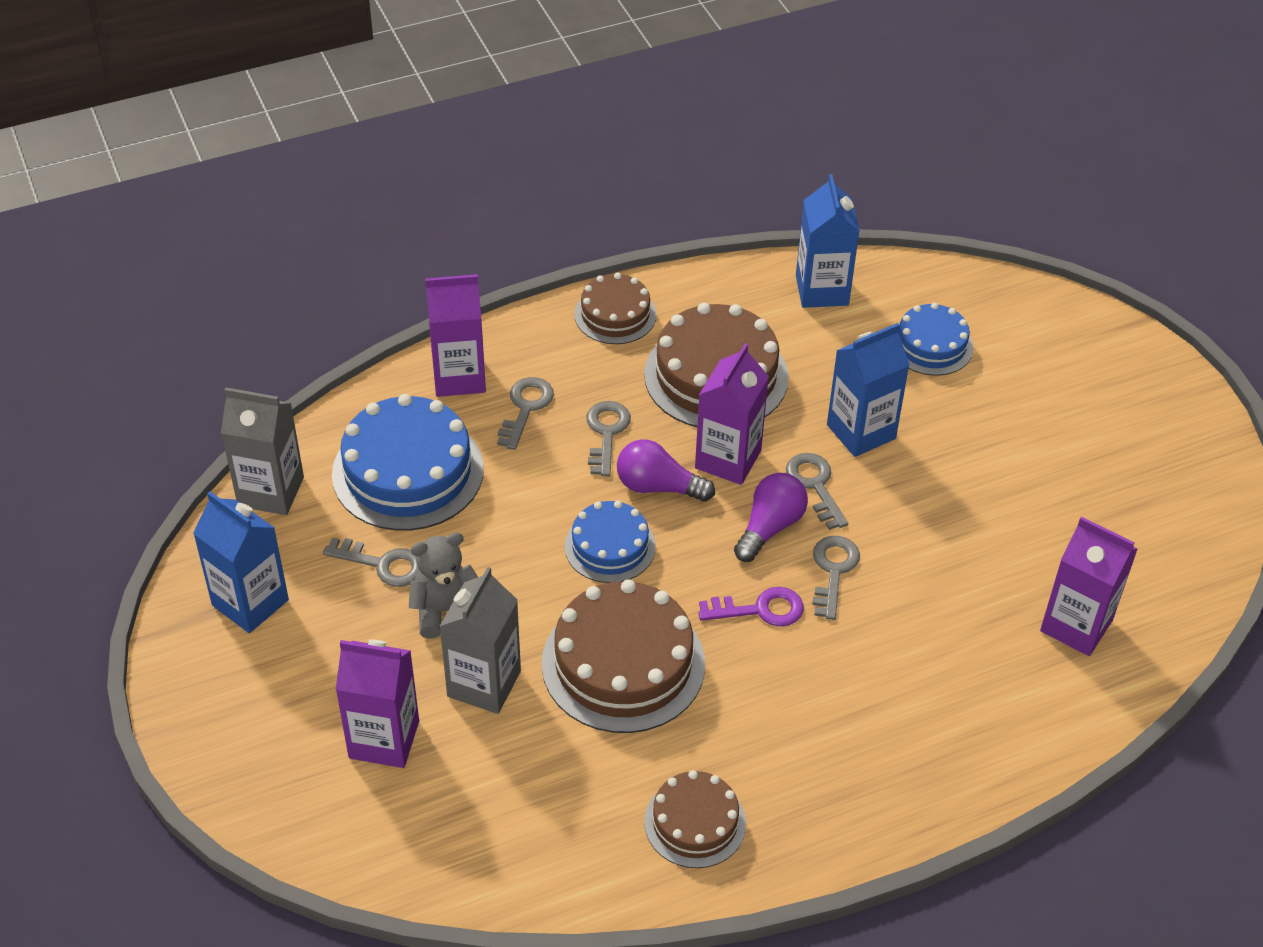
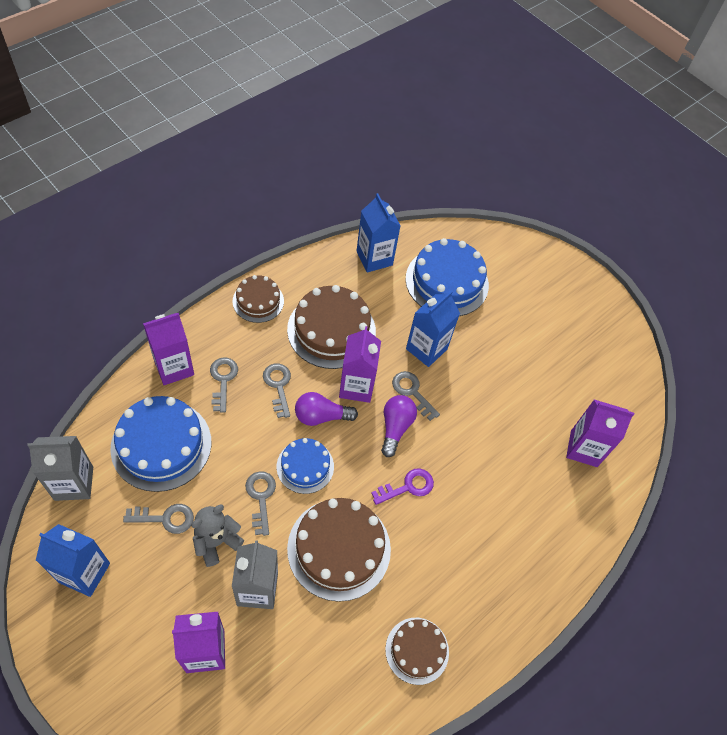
camera: 25 degrees left, 10 degrees up
grey key [812,536,860,620] -> grey key moved to [245,471,276,536]
blue cake [899,303,973,376] -> blue cake [405,238,489,316], size x1.71

